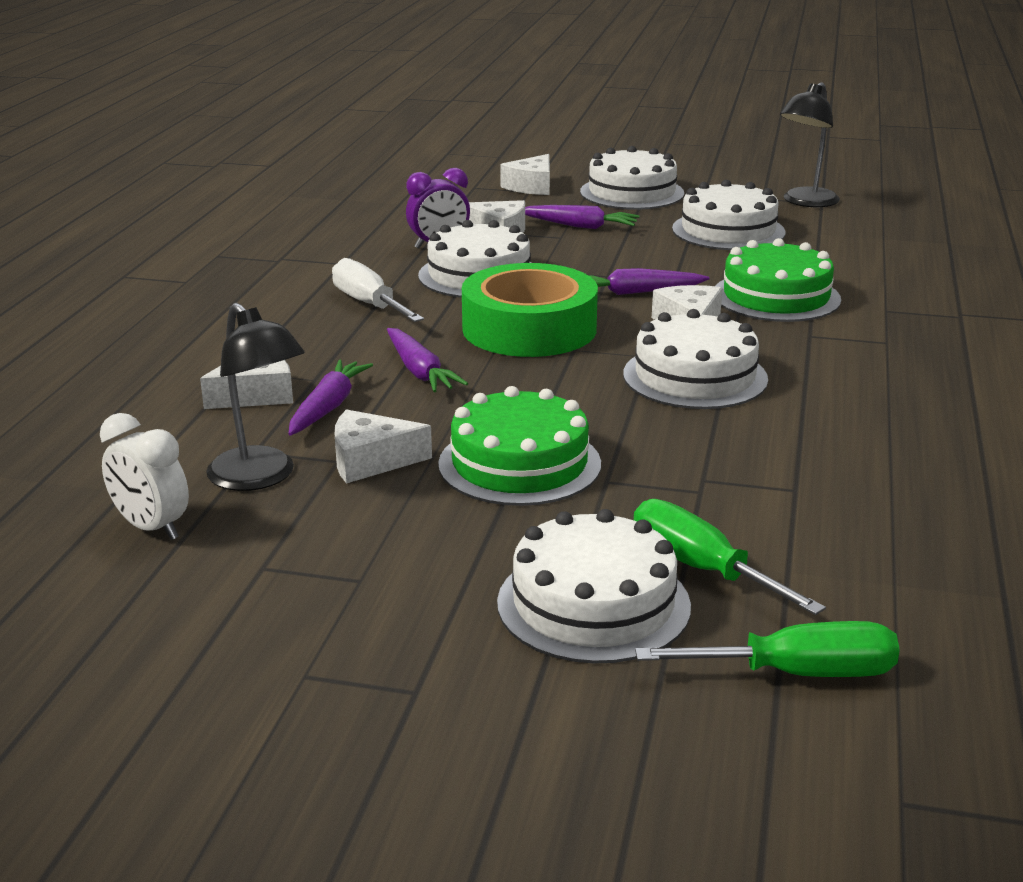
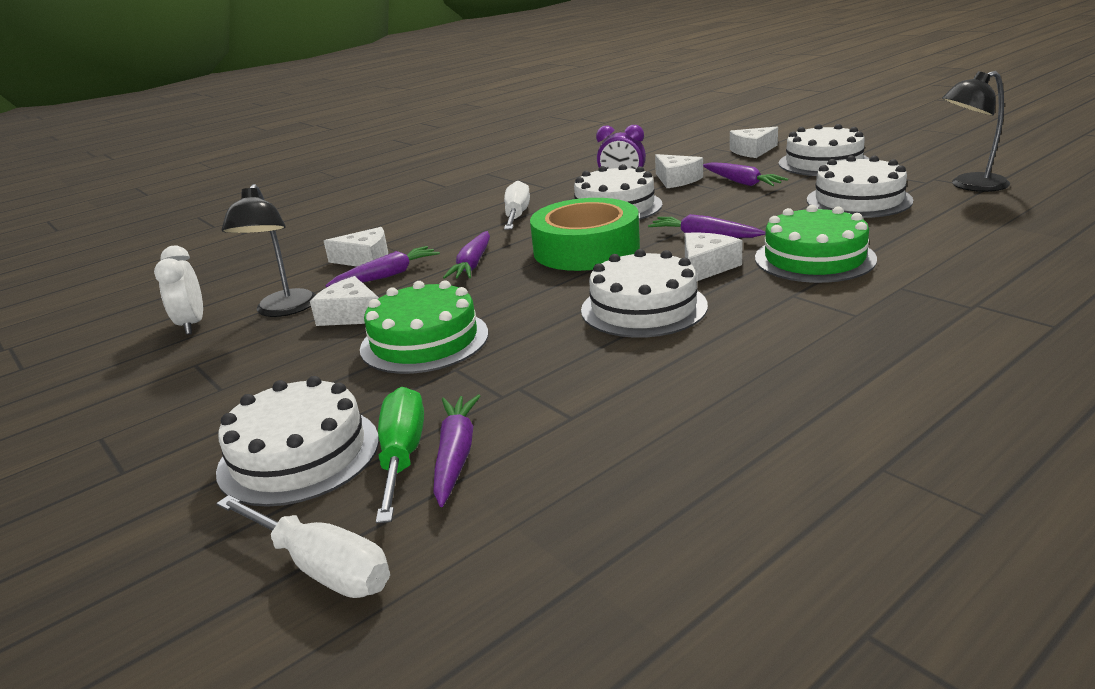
camera: 40 degrees right, 0 degrees up
green screwdriver [635,621,900,677] -> white screwdriver [216,495,390,598]
none -> purple carrot [433,394,480,507]

